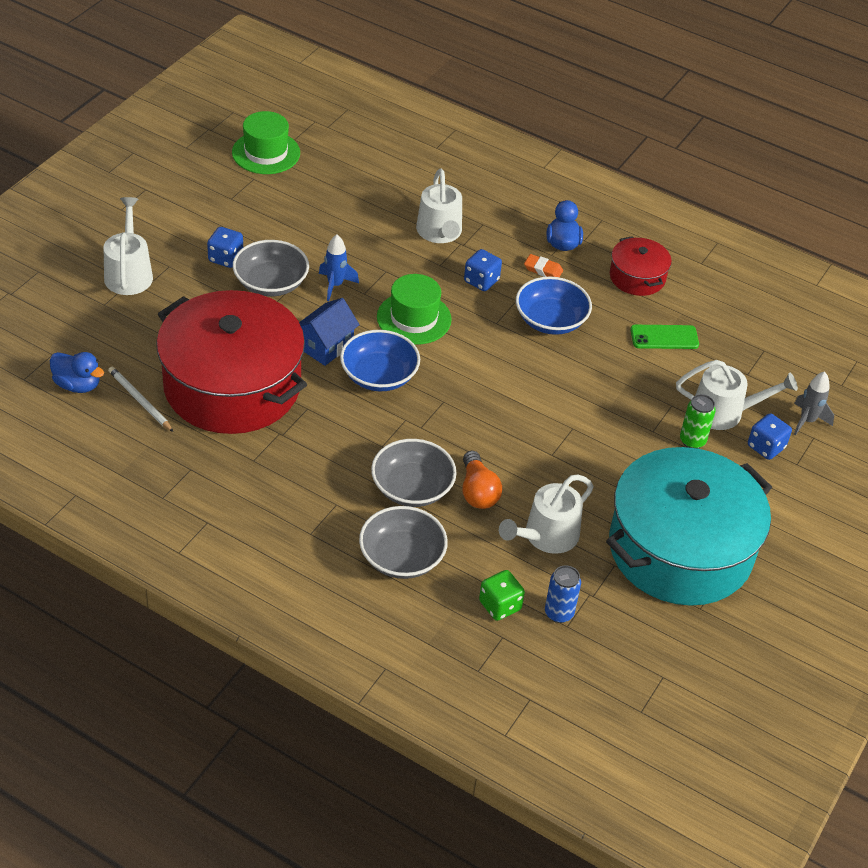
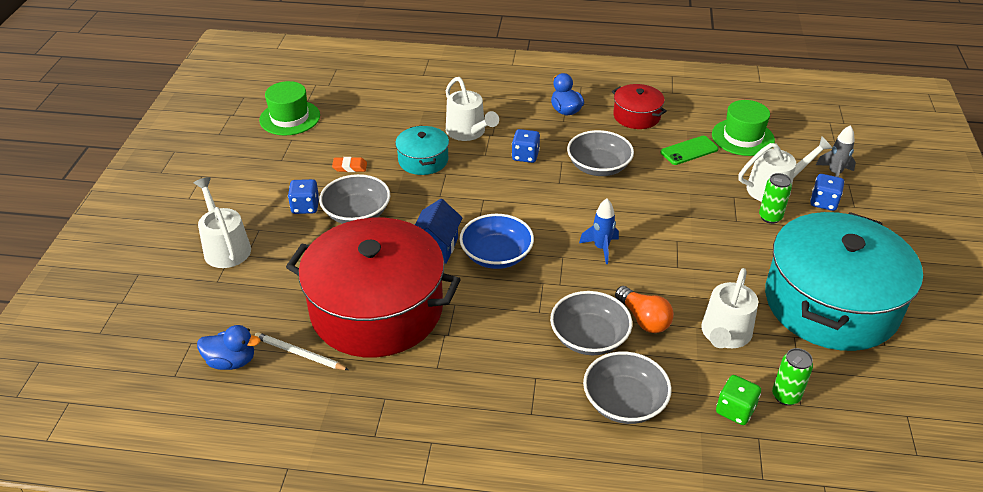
camera: 20 degrees left, 5 degrees down
blue rocket [319,235,359,301] -> blue rocket moved to [579,199,619,264]
green hat [377,274,452,345] -> green hat moved to [712,100,775,156]
blue bowl [516,277,592,335] -> grey bowl [567,130,634,176]
orange eraser [524,254,563,277] -> orange eraser moved to [332,157,367,172]
blue can [545,565,581,623] -> green can [772,348,813,406]
none -> turquoise pot [395,125,449,175]

